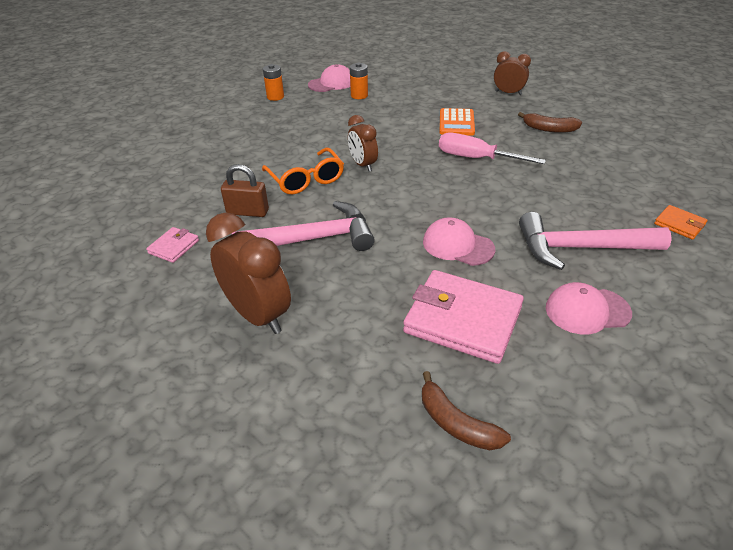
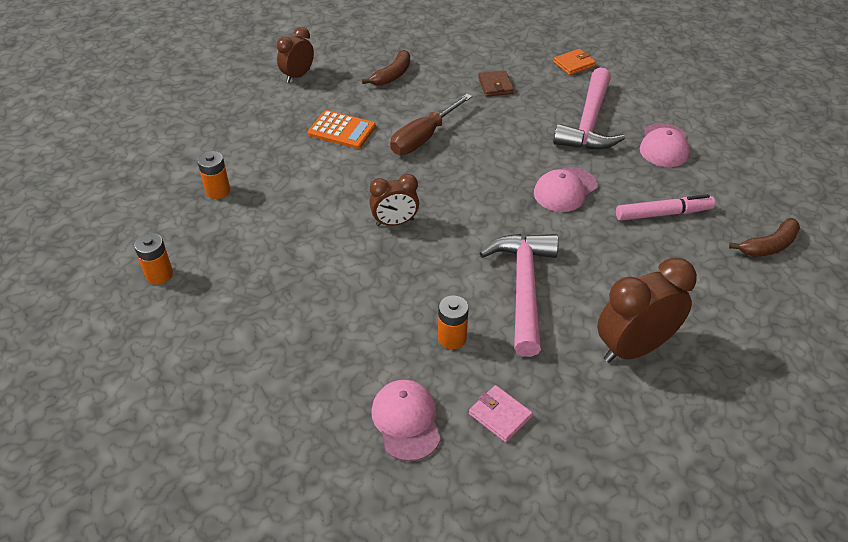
camera: 75 degrees left, 5 degrees up
brown padlock [221,164,269,217] -> orange battery [438,296,469,349]
orange glasses [262,148,344,194] -> none
pink cap [308,64,350,92] -> pink cap moved to [371,380,441,461]
pink wallet [403,270,524,364] -> pink marker [616,194,715,221]
pink screwdriver [439,132,546,164] -> brown screwdriver [390,94,472,155]
none -> brown wallet [478,70,514,97]

